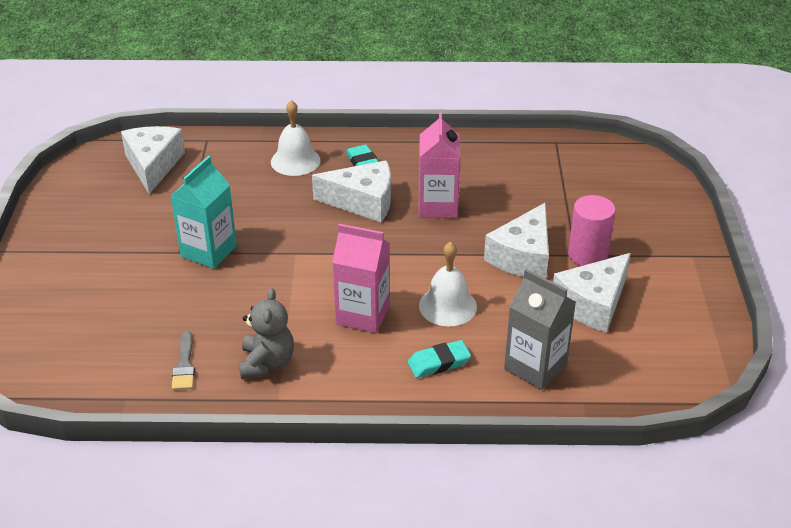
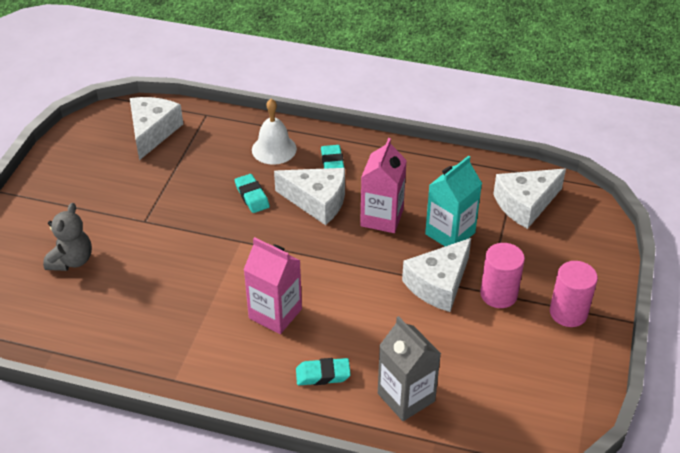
camera: 15 degrees right, 5 degrees up
turquoise carton [171,156,237,269] -> turquoise carton moved to [425,155,482,246]
grey brush [172,331,195,390] -> none
grey teddy bear [238,288,294,379] -> grey teddy bear moved to [43,203,92,271]
white bell [419,242,477,326] -> none
white cheese [553,253,631,333] -> white cheese moved to [493,169,566,229]
none -> turquoise eraser [235,174,270,213]
none -> pink cylinder [550,261,598,327]

